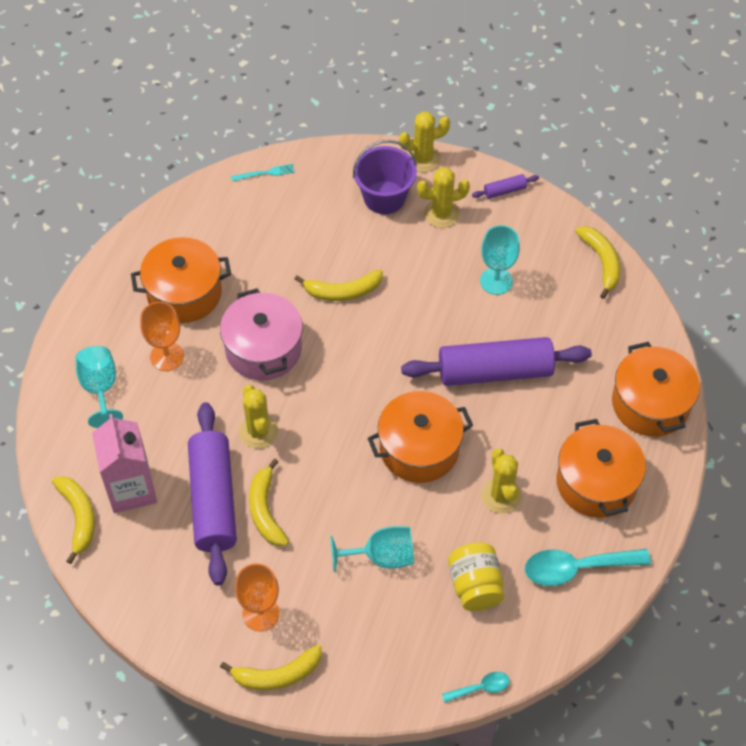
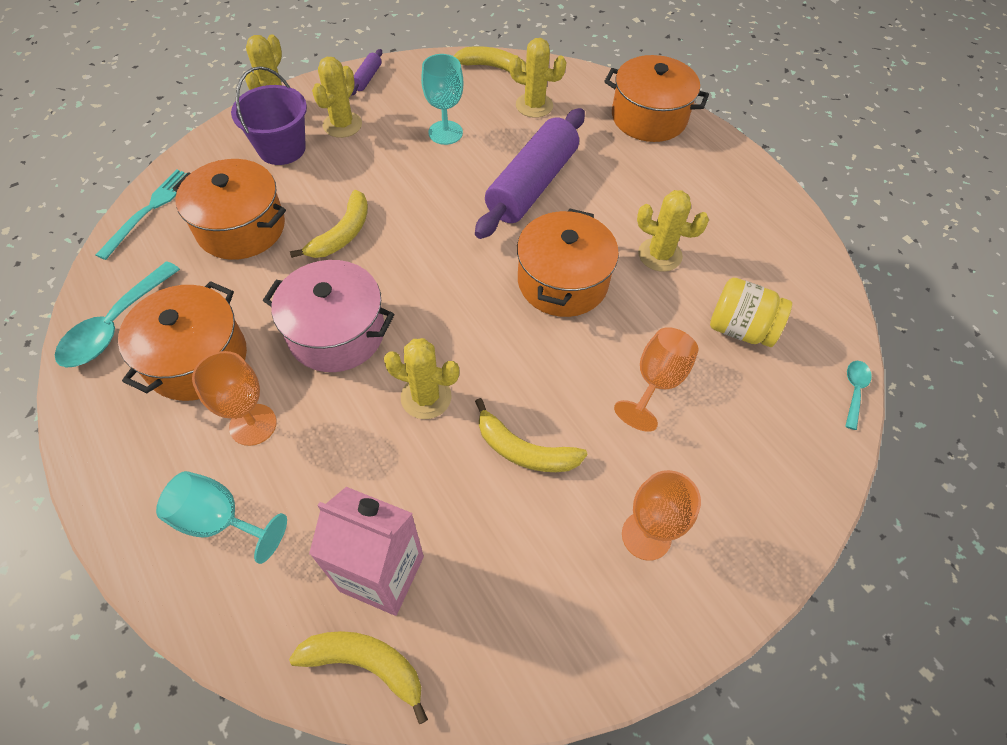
camera: 55 degrees left, 0 degrees up
purple rolling pin [188,402,237,585] -> none
yellow banana [220,645,321,690] -> none
turquoise fork [231,164,295,181] -> turquoise fork [96,169,187,260], size x1.65
turquoise goblet [330,526,414,572] -> orange goblet [614,327,699,432]
turquoise spoon [525,549,651,586] -> turquoise spoon moved to [55,261,180,368]
orange pot [557,419,646,518] -> orange pot moved to [173,159,286,260]
none -> yellow cactus [509,38,567,118]

